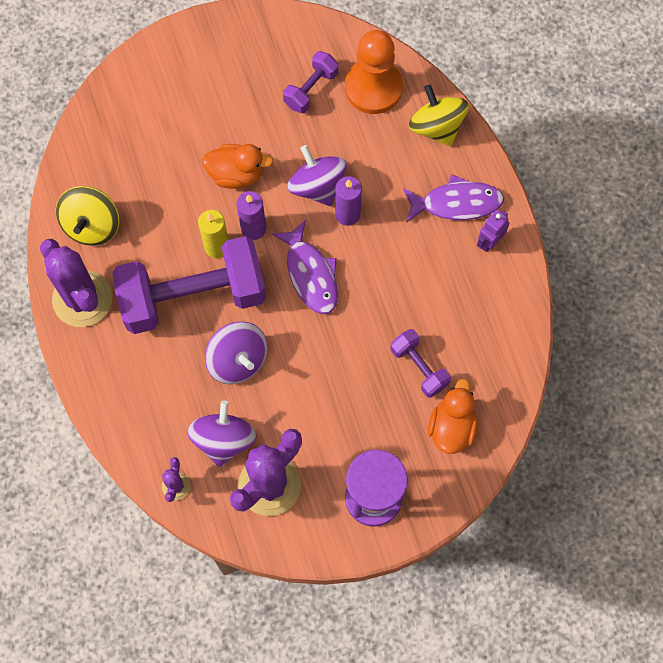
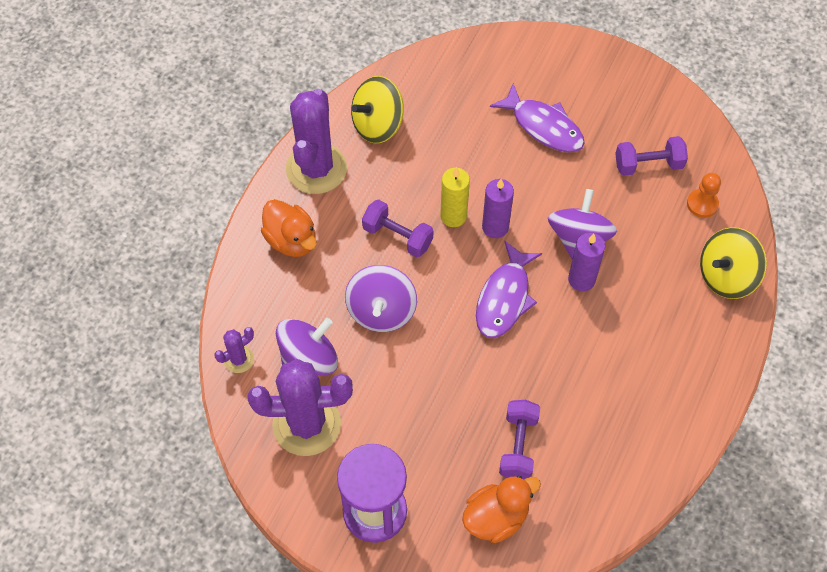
camera: 45 degrees right, 10 degrees down
purple dumbbell [112,236,266,334] -> purple dumbbell [362,199,433,257], size x0.46
orange duck [202,144,273,189] -> orange duck moved to [261,199,317,257]
orange pawn [345,30,403,114] -> orange pawn [687,173,721,218], size x0.49
purple fish [403,174,504,223] -> purple fish moved to [490,83,585,152]
yellow spinning top [409,84,469,146] -> yellow spinning top turned 135 degrees counterclockwise [700,227,767,299]
purple robot [477,210,510,252] -> none

